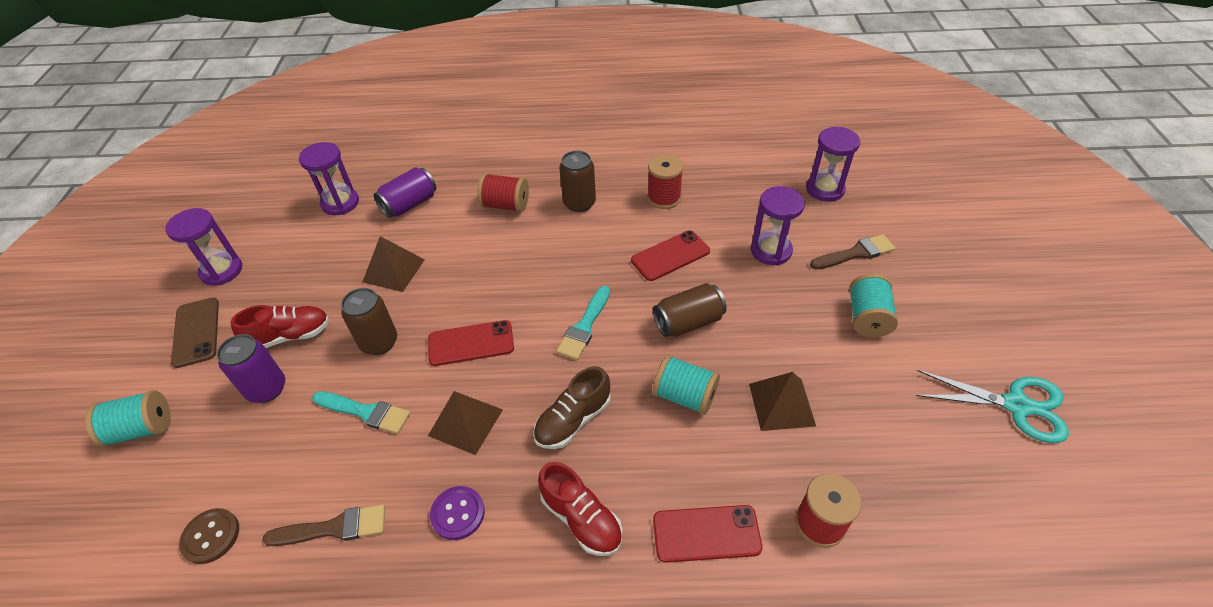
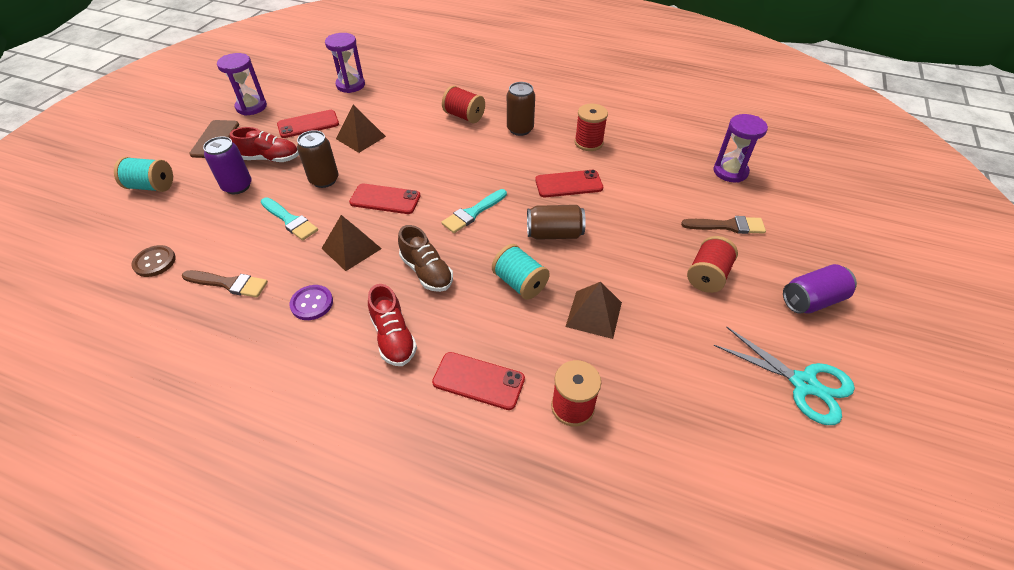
camera: 20 degrees right, 0 degrees up
purple can [374,167,436,218] -> purple can moved to [783,264,857,314]
brown shoe [533,366,611,449] -> brown shoe turned 105 degrees counterclockwise [398,225,453,292]
purple hourglass [751,186,805,265] -> none
turquoise spool [849,273,898,338] -> red spool [687,236,738,293]
none -> red phone [277,110,339,138]

